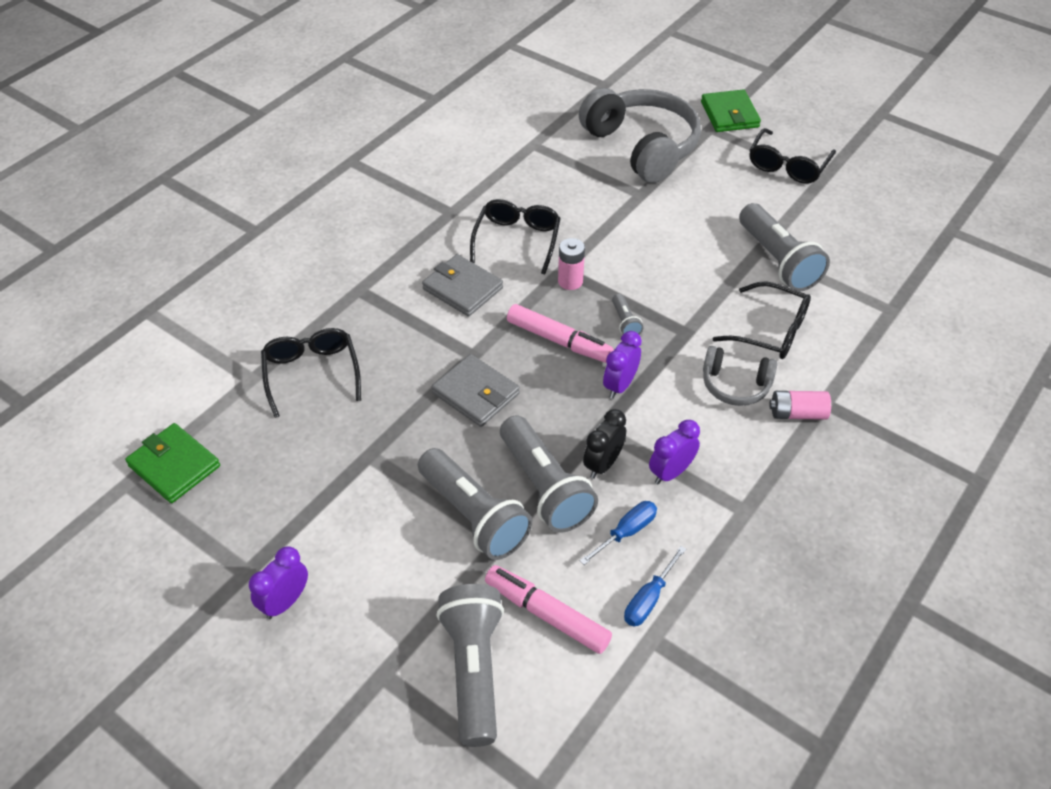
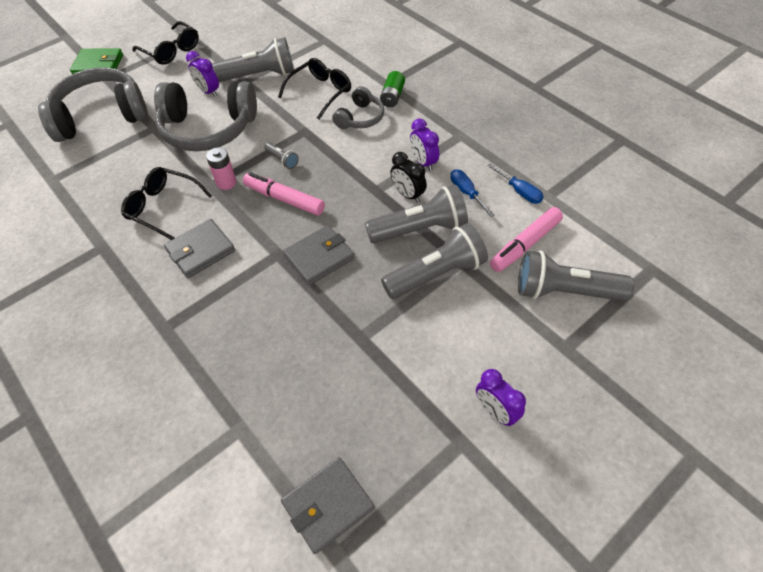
camera: 75 degrees left, 5 degrees up
green wallet [125,423,220,503] -> grey wallet [281,457,375,554]
black glasses [261,328,361,418] -> none
pink marker [507,304,614,363] -> pink marker turned 105 degrees counterclockwise [243,172,325,216]
purple clock [603,331,642,399] -> purple clock moved to [186,51,219,97]
grey flashlight [612,294,643,335] -> grey flashlight turned 45 degrees clockwise [264,142,299,169]
pink battery [769,391,831,420] -> green battery [380,71,405,107]
none -> grey headphones [154,81,257,151]

